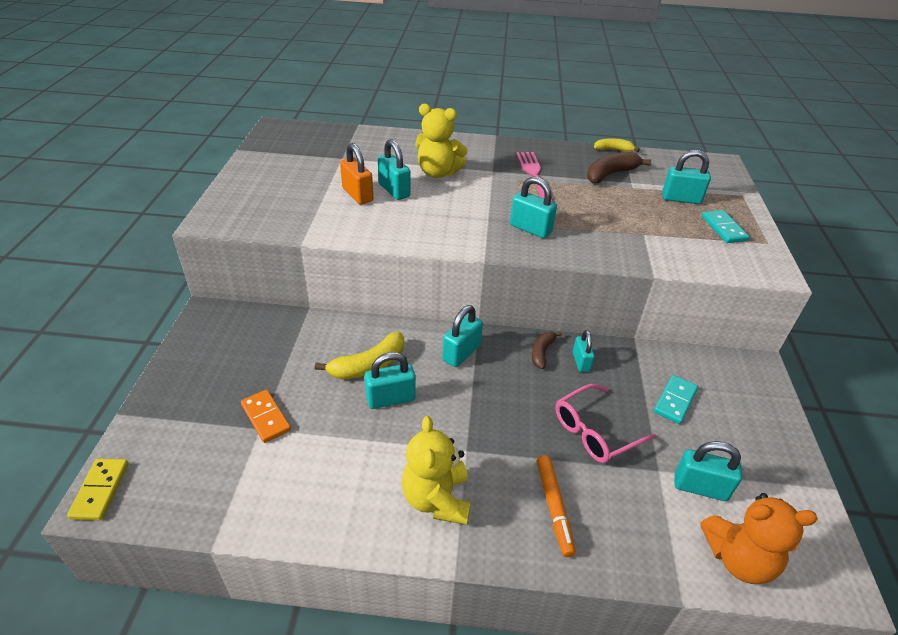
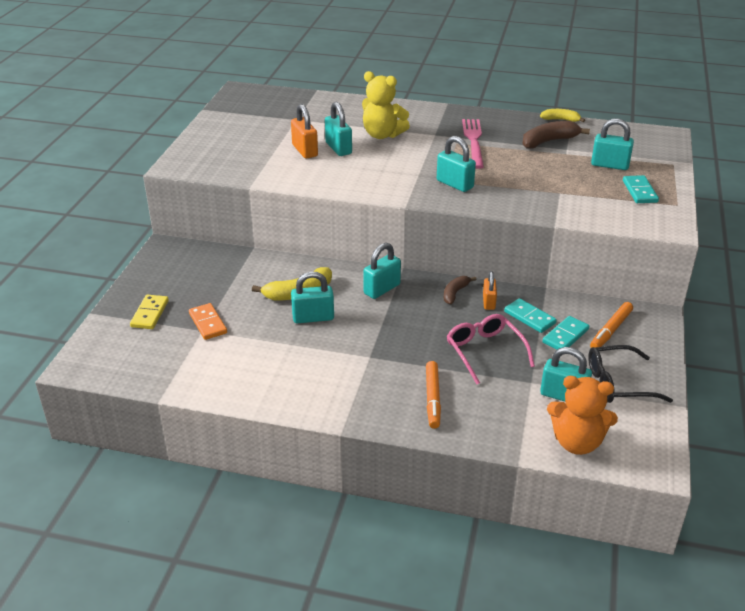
camera: 10 degrees right, 5 degrees down
yellow domino [67,459,128,520] -> yellow domino moved to [130,295,169,329]
yellow teddy bear [402,416,471,525] -> none
pink glasses [555,384,657,463] -> pink glasses turned 90 degrees clockwise [447,314,535,384]
turquoise padlock [573,330,595,372] -> orange padlock [483,271,497,310]
none -> turquoise domino [504,298,557,333]
none -> black glasses [588,345,673,403]
none -> orange marker [590,302,633,348]

